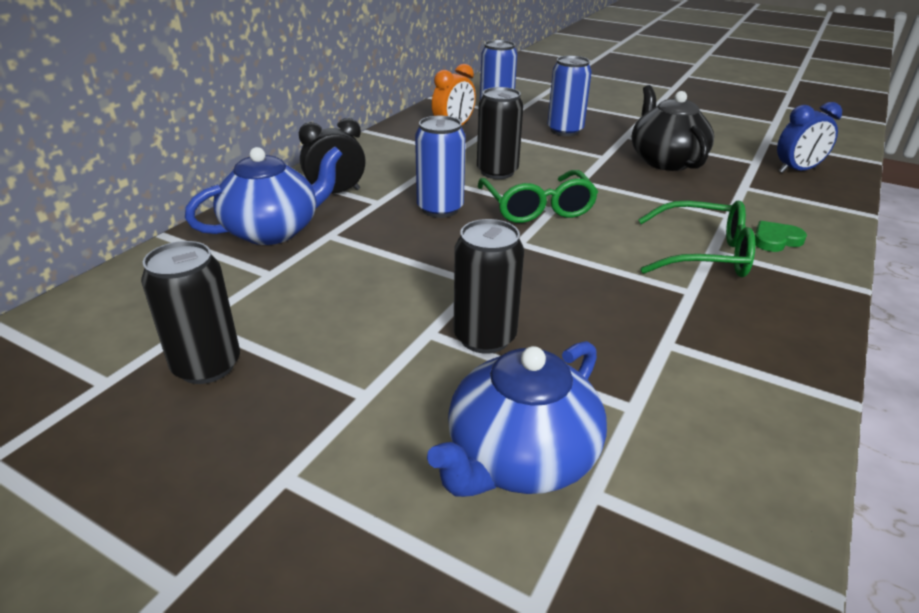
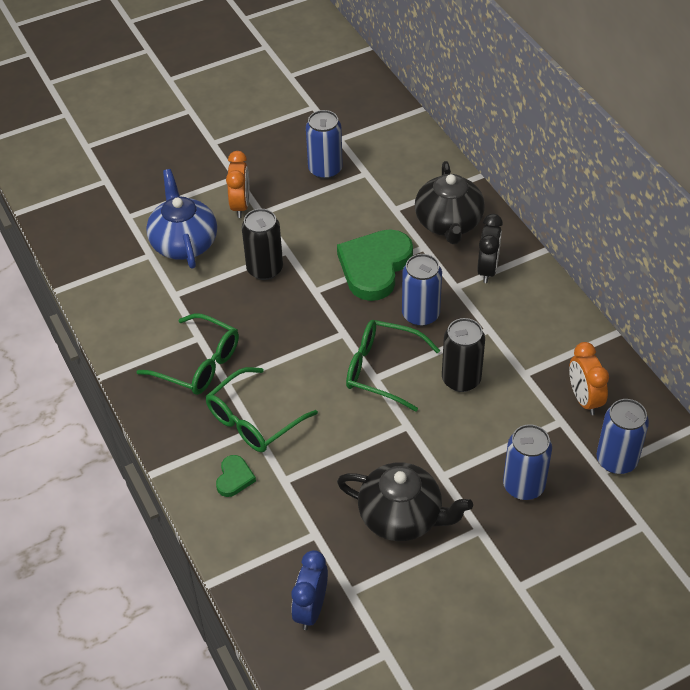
camera: 125 degrees right, 15 degrees up
black can [141,241,240,384] -> blue can [306,110,343,179]
blue teapot [185,146,342,245] -> black teapot [415,161,485,244]
none -> green glasses [136,313,239,395]
none -> orange clock [226,151,249,218]
none -> green heart [337,229,413,301]

